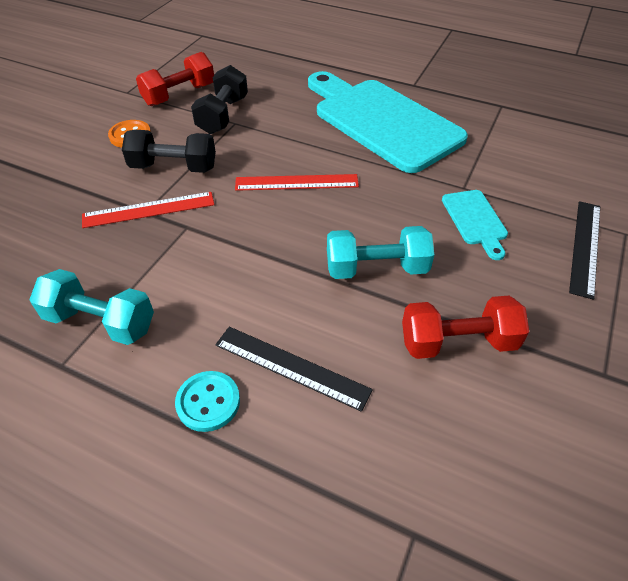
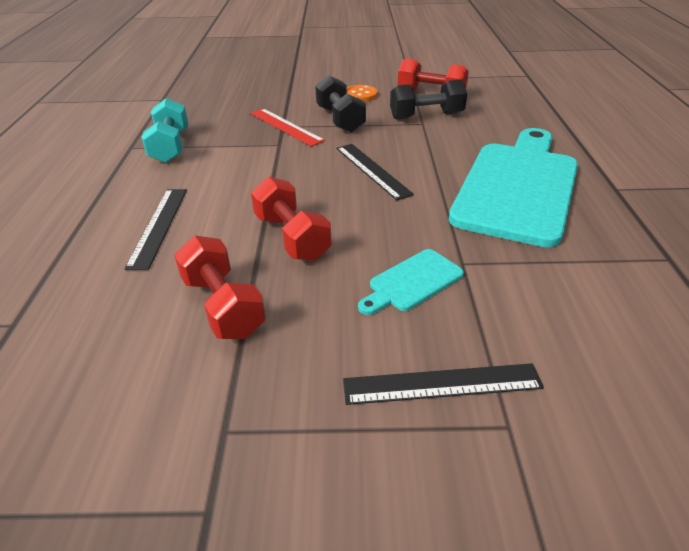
camera: 65 degrees right, 10 degrees down
turquoise button [175,371,240,432] -> none
red ruler [235,174,359,191] -> black ruler [336,144,414,200]
turquoise dumbbell [327,226,434,279] -> red dumbbell [251,176,332,261]

